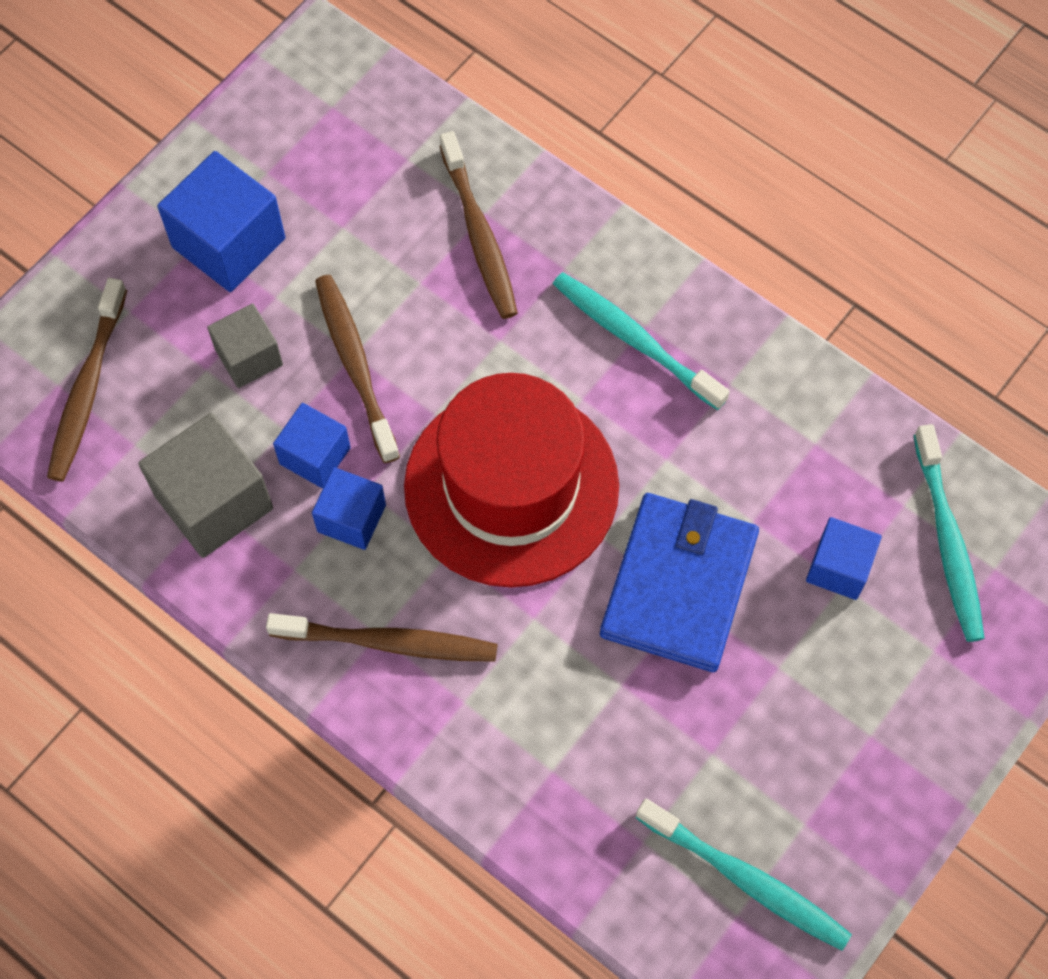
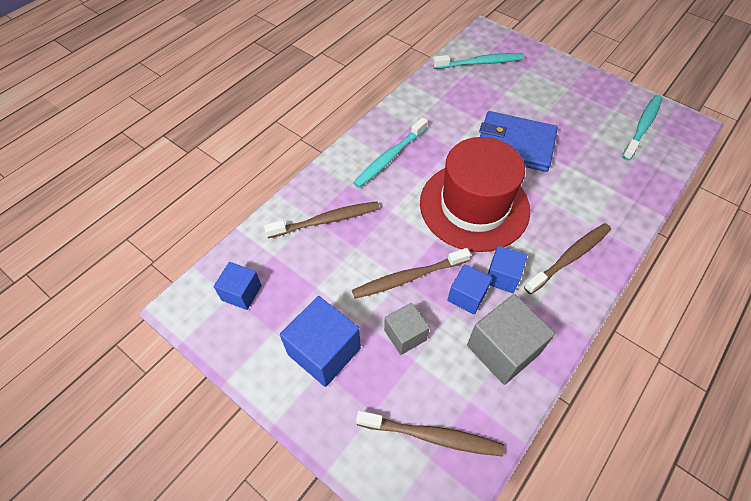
camera: 90 degrees left, 10 degrees down
brown toothbrush [266,613,498,662] -> brown toothbrush turned 45 degrees clockwise [524,223,611,294]
blue cube [806,517,882,600] -> blue cube moved to [214,262,262,310]

